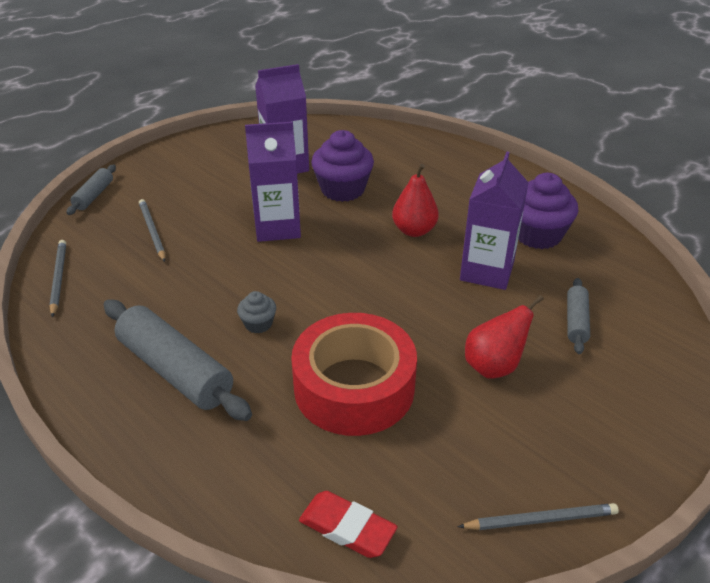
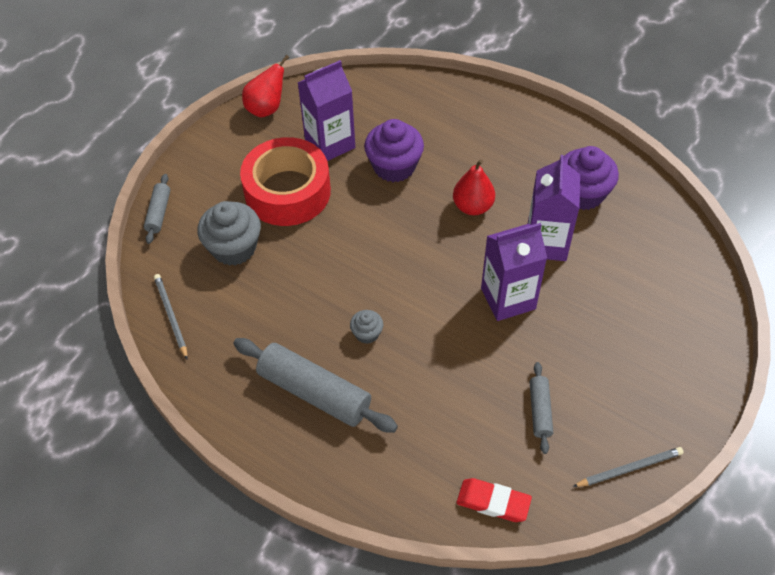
camera: 10 degrees left, 15 degrees up
grey pencil [139,199,165,262] -> grey cupcake [197,201,261,266]
purple carton [245,122,301,242] -> purple carton moved to [481,223,547,321]
red tape [291,313,417,436] -> red tape moved to [240,137,331,226]
red pear [465,295,544,378] -> red pear moved to [242,55,289,117]
grey rolling pin [567,278,590,354] -> grey rolling pin moved to [529,362,553,454]

